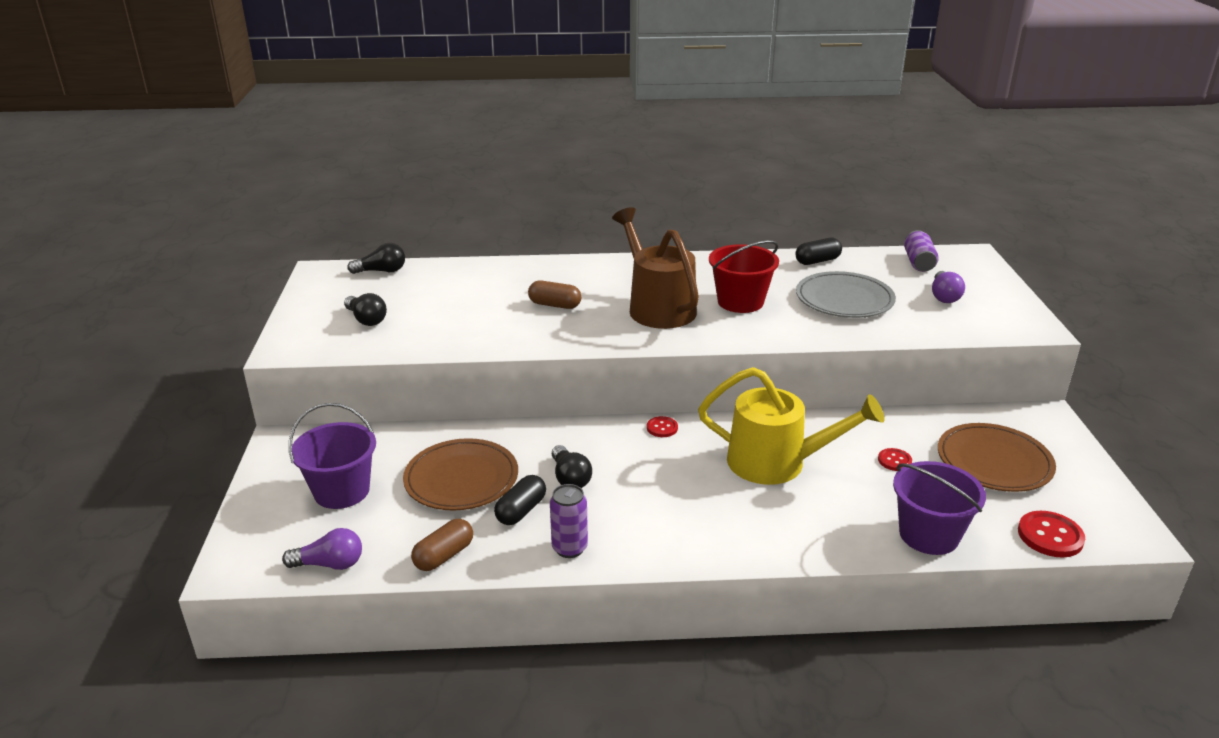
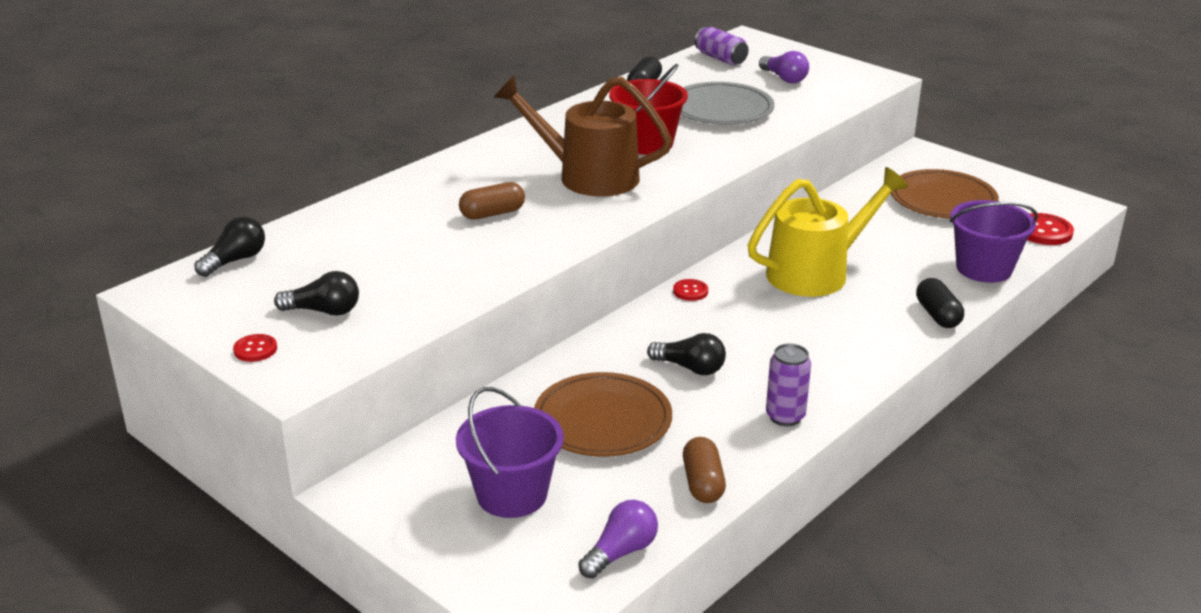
camera: 45 degrees left, 0 degrees up
black capsule [494,475,546,525] -> black capsule moved to [916,278,964,328]
red button [878,448,912,471] -> red button moved to [233,334,277,362]

